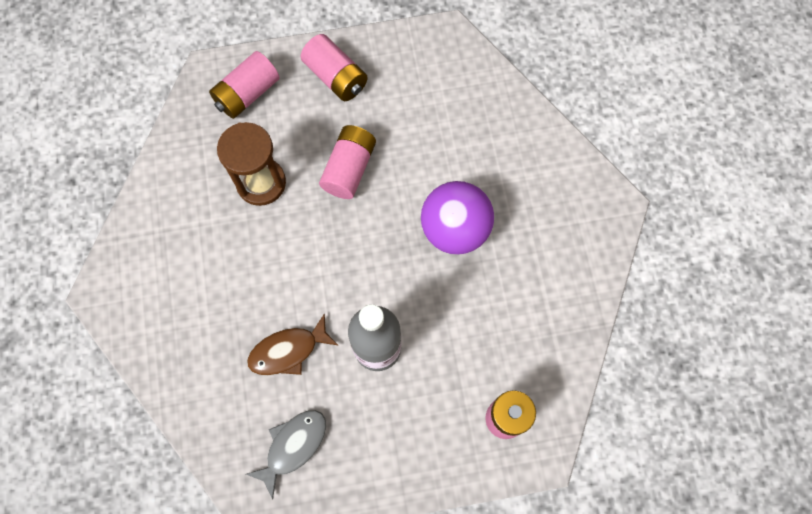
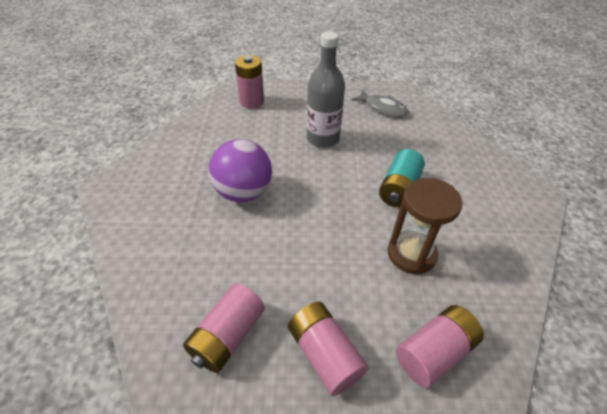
camera: 170 degrees left, 25 degrees down
grey fish [246,410,327,499] -> grey fish turned 105 degrees counterclockwise [351,89,409,116]
brown fish [247,313,339,375] -> none
pink battery [319,125,376,199] -> pink battery moved to [183,283,265,373]
none -> turquoise battery [379,149,425,208]

